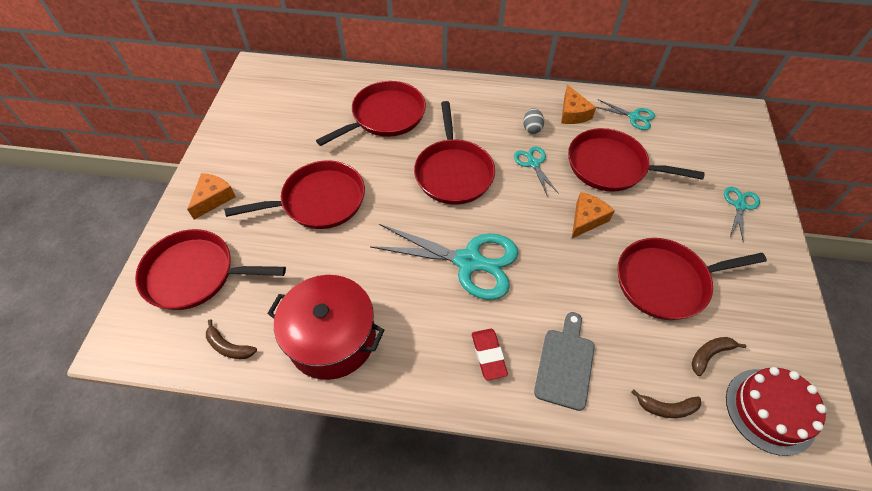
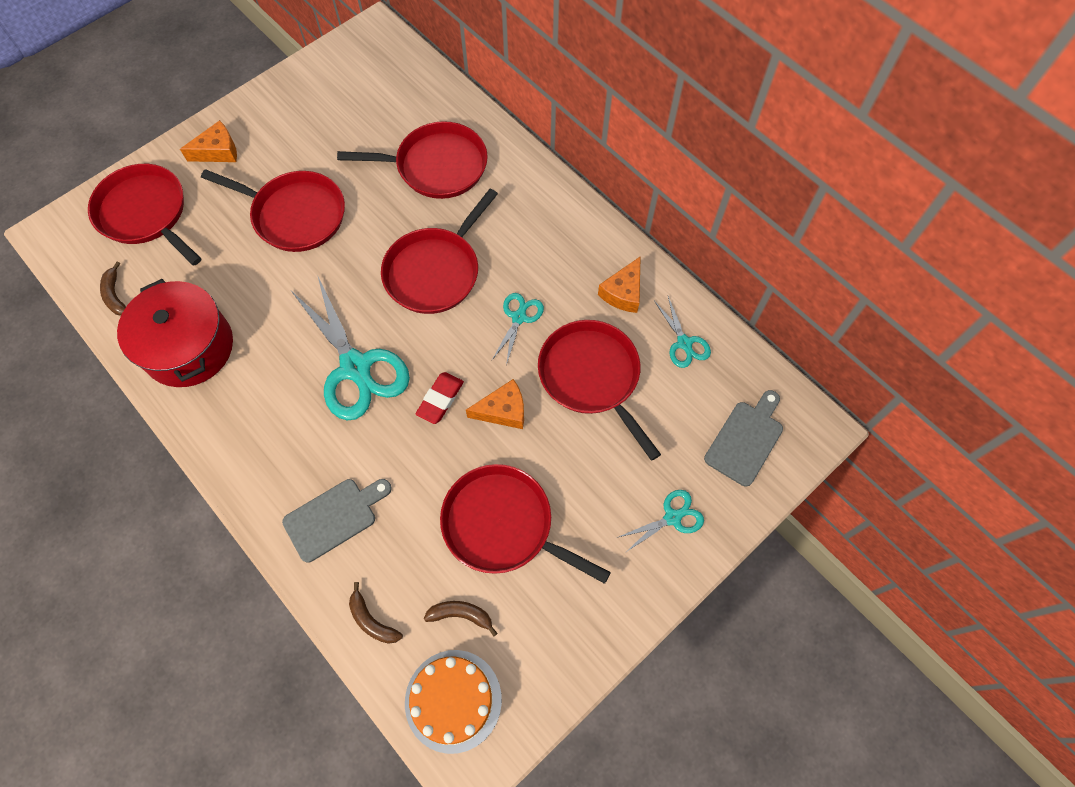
camera: 40 degrees right, 10 degrees up
red eraser [472,329,508,380] -> red eraser moved to [415,372,464,424]
grey egg [523,108,544,134] -> none
red cake [726,367,827,456] -> orange cake [405,650,502,754]
none -> grey cutting board [704,390,783,487]

